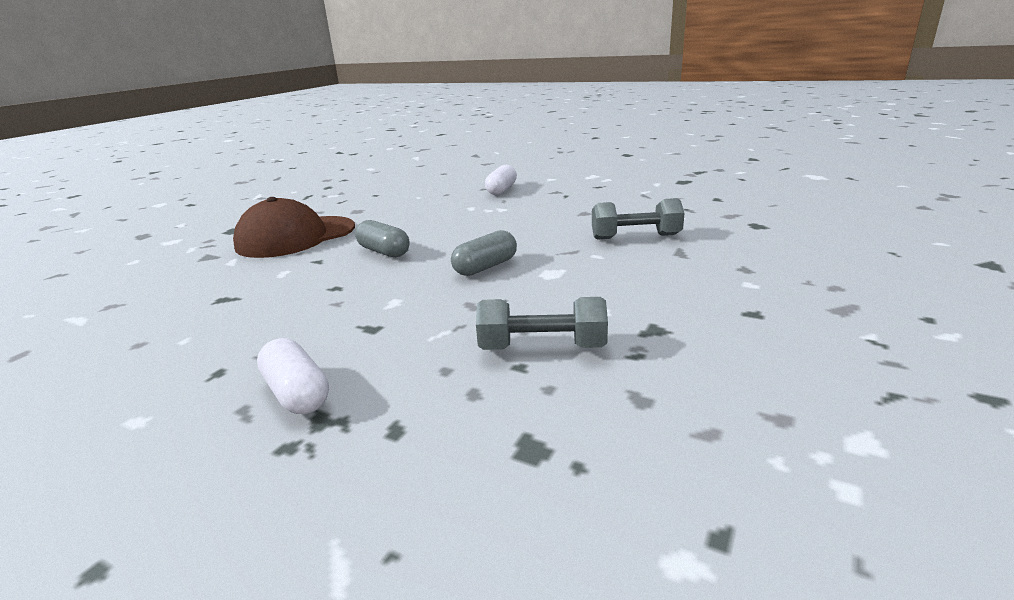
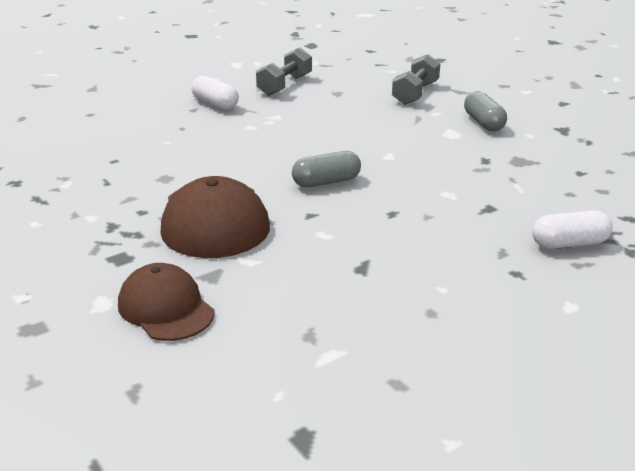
camera: 65 degrees left, 5 degrees up
grey capsule [451,230,517,276] -> grey capsule moved to [464,91,507,131]
grey dumbbell [476,297,608,350] -> grey dumbbell moved to [256,47,312,96]
none -> brown cap [118,263,215,341]

